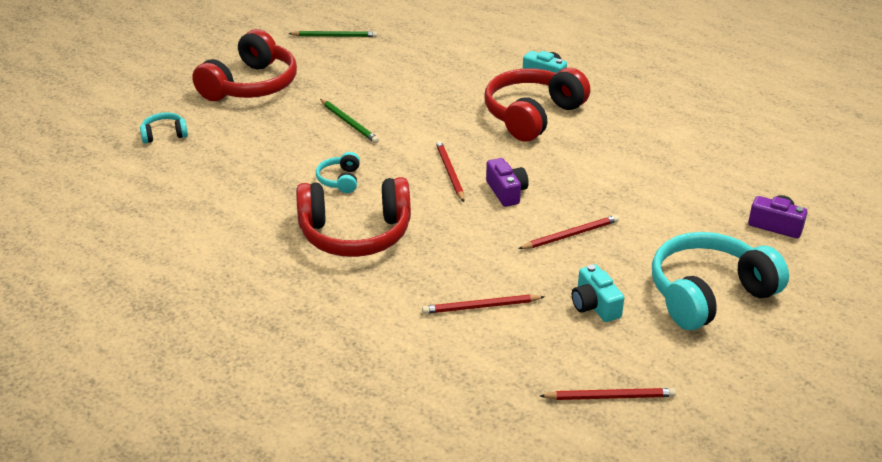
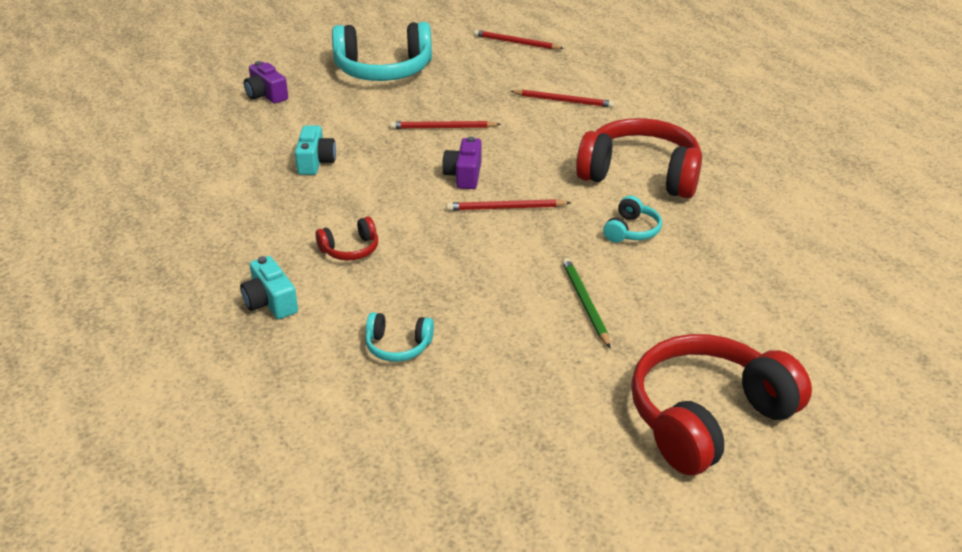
camera: 155 degrees left, 0 degrees up
turquoise headphones [140,112,188,144] -> turquoise headphones moved to [365,312,434,362]
green pencil [288,31,377,37] -> none
red pencil [436,141,464,202] -> red pencil turned 75 degrees clockwise [446,199,571,211]
red headphones [485,68,590,141] -> red headphones [315,216,378,261], size x0.45
turquoise camera [572,264,624,322] -> turquoise camera moved to [295,125,336,175]

